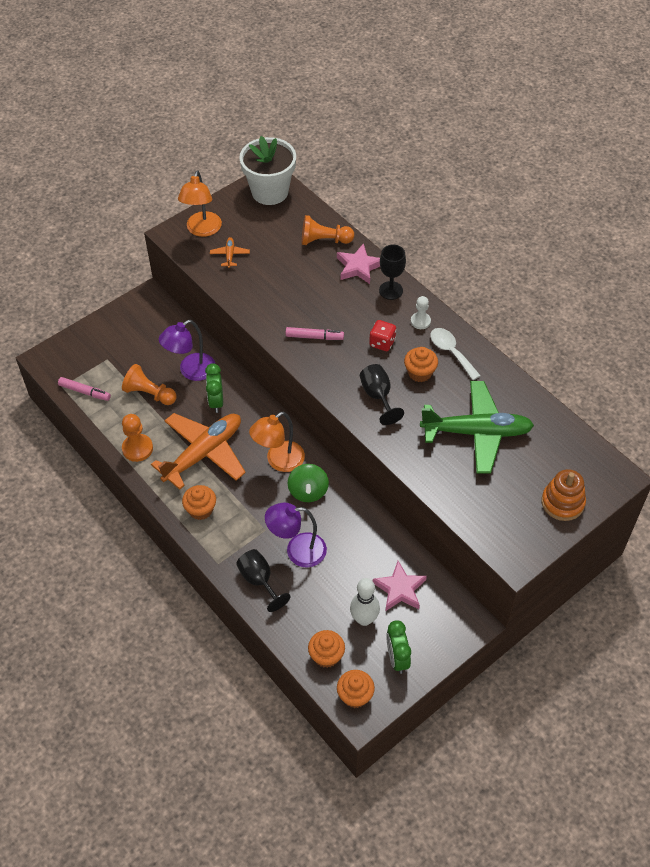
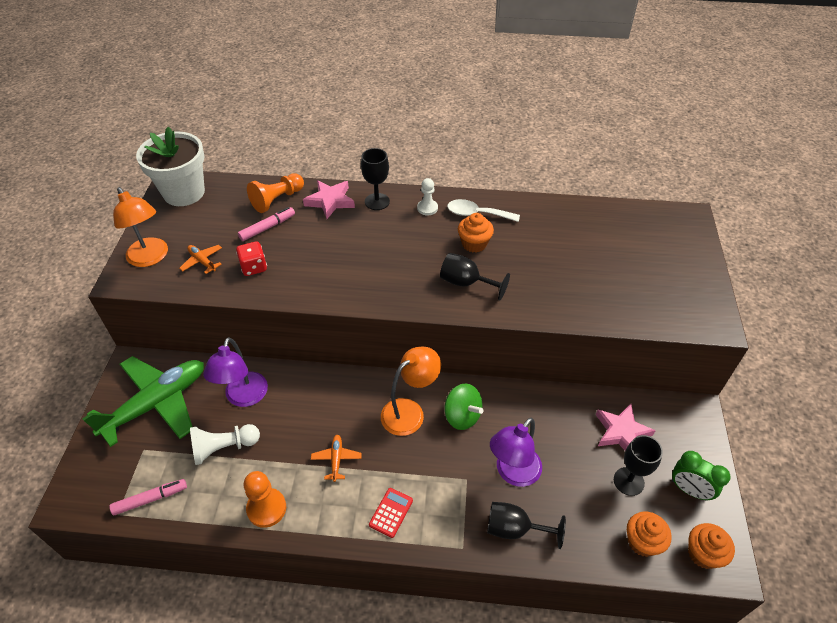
camera: 45 degrees left, 5 degrees down
orange pawn [122,364,177,405] -> white pawn [190,424,260,465]
orange plane [151,413,246,490] -> orange plane [311,435,362,482], size x0.40
orange cupcake [182,485,216,520] -> red calculator [369,488,413,538]
green clock [205,363,223,413] -> none
orange lamp [249,411,305,472] -> orange lamp turned 135 degrees counterclockwise [381,346,441,436]
pink marker [286,327,344,340] -> pink marker moved to [238,207,295,241]
white bowling pin [350,578,380,626] -> black goblet [614,435,663,496]
red dice [369,320,396,351] -> red dice moved to [236,242,267,276]
green plane [420,381,534,474] -> green plane moved to [82,356,204,447]
orange stacking toy [541,469,586,521] -> none

